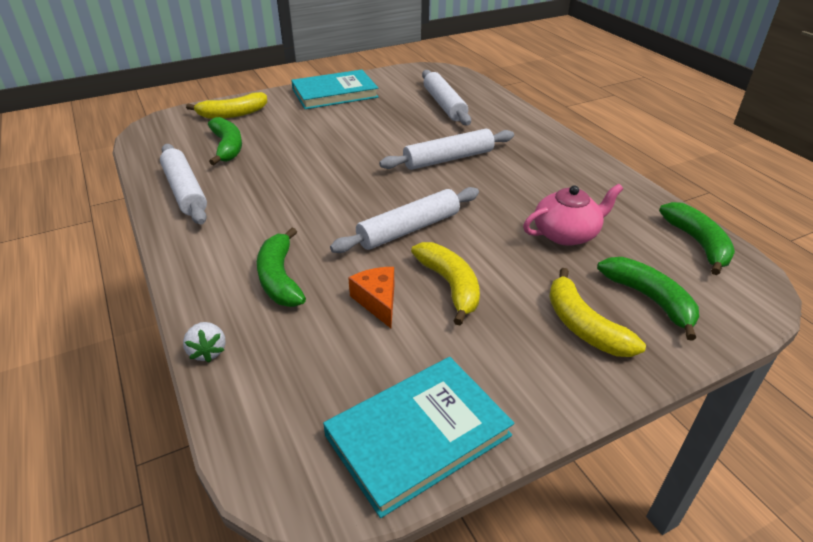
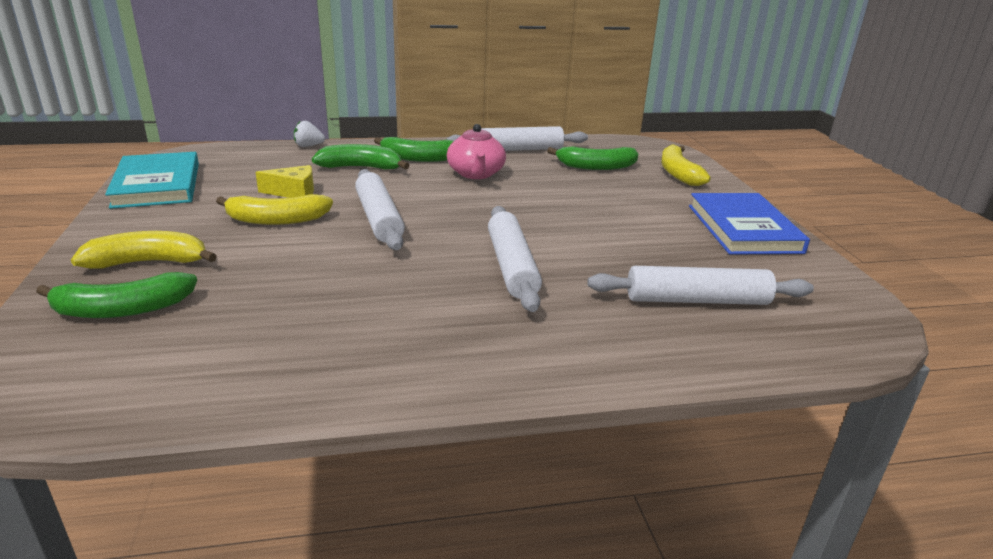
camera: 105 degrees right, 10 degrees down
turquoise book [291,70,379,109] -> blue book [689,193,810,255]
orange cheese [348,267,394,328] -> yellow cheese [256,165,314,198]
pink teapot [523,184,623,246] -> pink teapot moved to [447,124,506,179]
green banana [659,202,735,275] -> green banana moved to [374,137,454,162]

